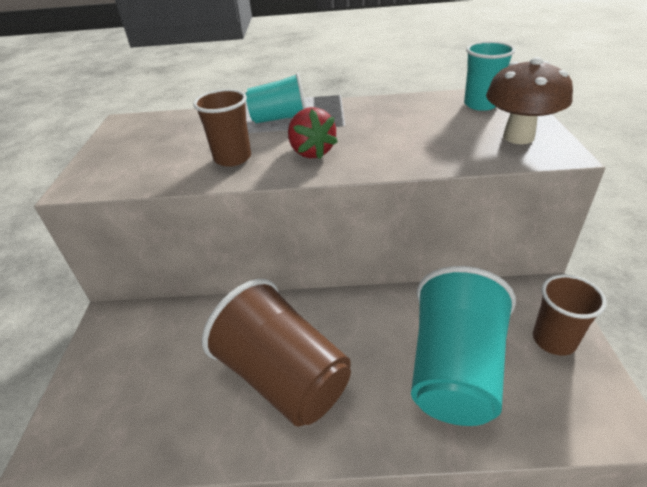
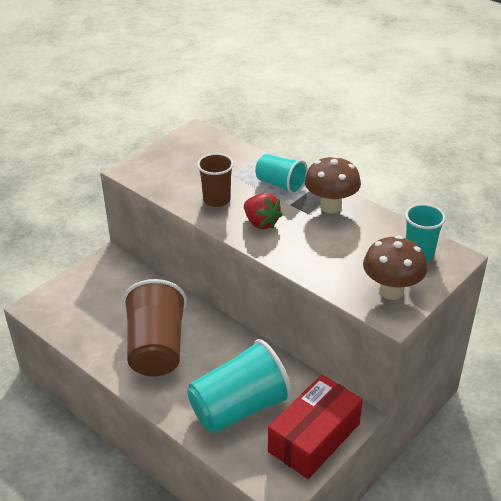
camera: 40 degrees right, 0 degrees up
red strawberry [288,107,338,159] -> red strawberry turned 60 degrees counterclockwise [244,193,283,229]
brown cup [533,274,607,356] -> red box [268,374,363,479]
none -> brown mushroom [305,156,361,213]

